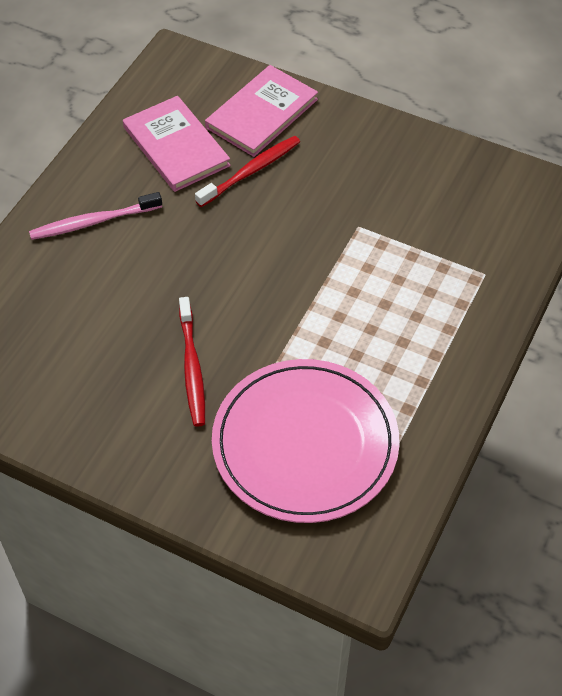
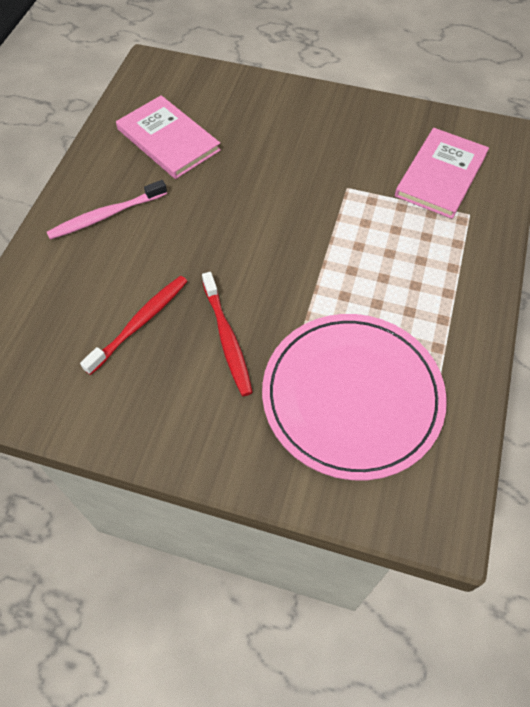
camera: 10 degrees left, 5 degrees up
red toothbrush [195,136,300,207] -> red toothbrush moved to [80,276,188,375]
pink book [205,65,318,157] -> pink book moved to [395,128,489,219]

